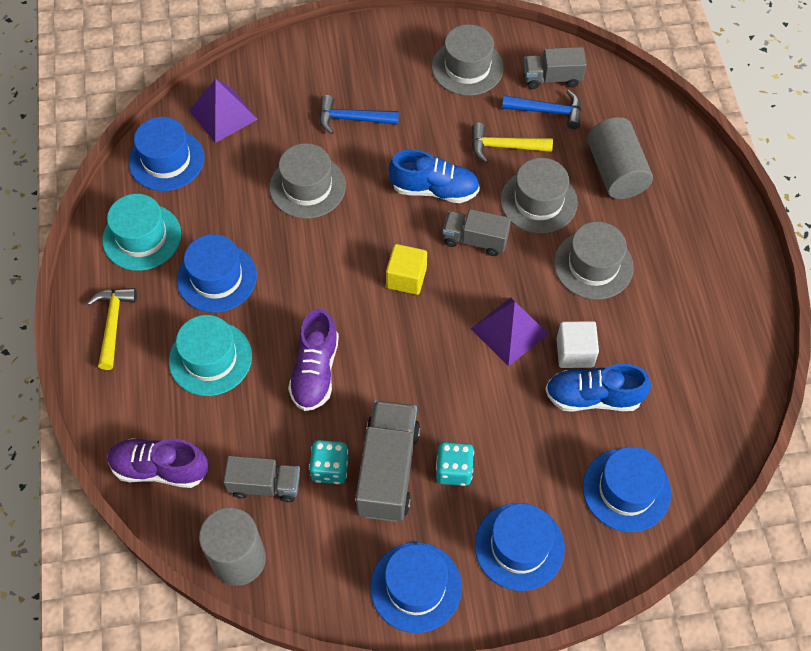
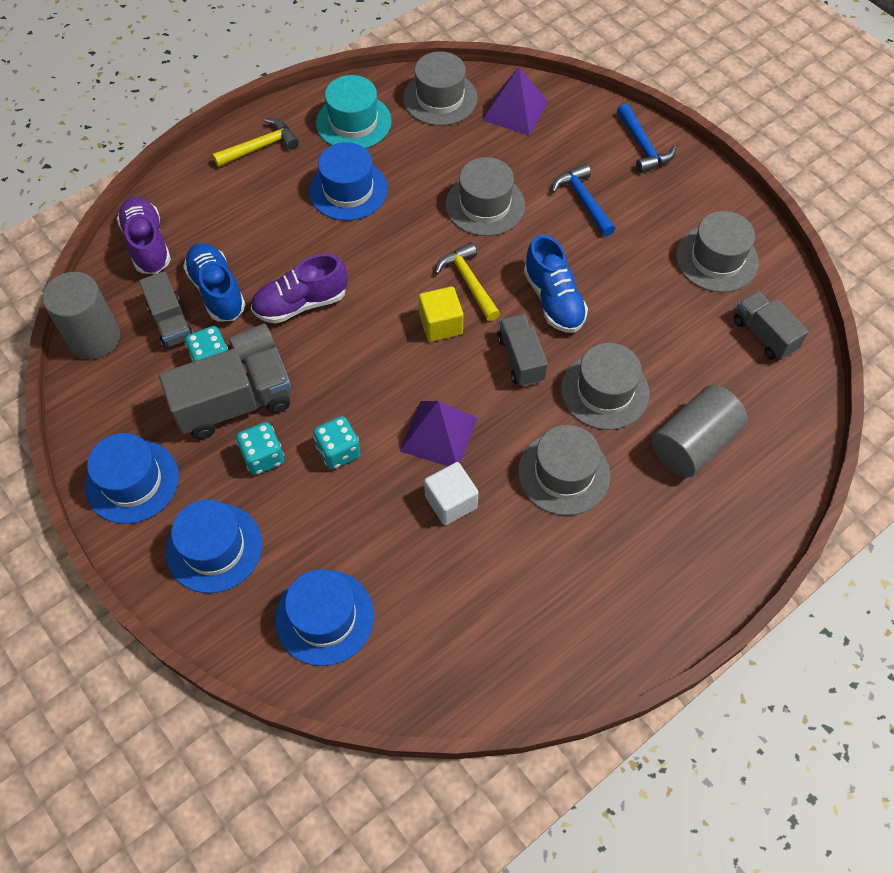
camera: 60 degrees right, 0 degrees up
blue hat [129,117,204,191] -> grey hat [403,51,477,126]
turquoise hat [169,315,252,396] -> none
yellow hammer [472,123,553,163] -> yellow hammer moved to [435,242,500,321]
blue hammer [502,90,582,129] -> blue hammer moved to [617,104,676,173]
blue shoe [545,363,651,412] -> blue shoe moved to [183,243,246,322]
none -> grey cylinder [229,323,275,361]
none -> turquoise dice [313,416,361,469]

